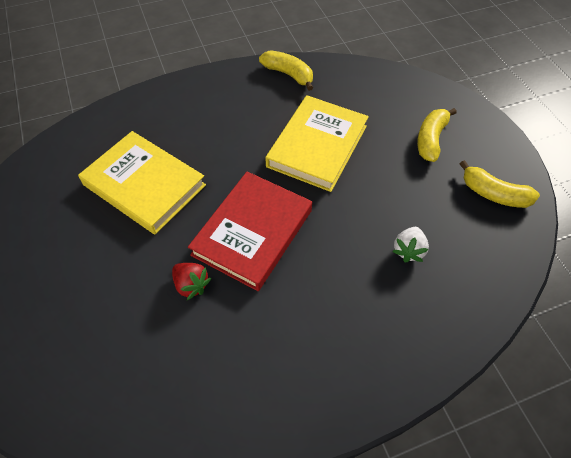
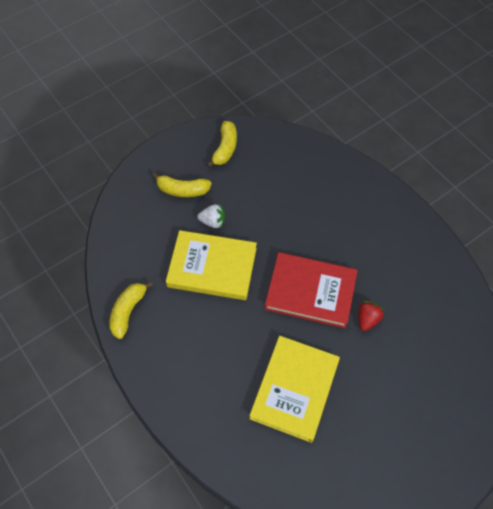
camera: 105 degrees left, 5 degrees up
white strawberry [392,227,429,263] -> white strawberry moved to [197,204,225,229]

